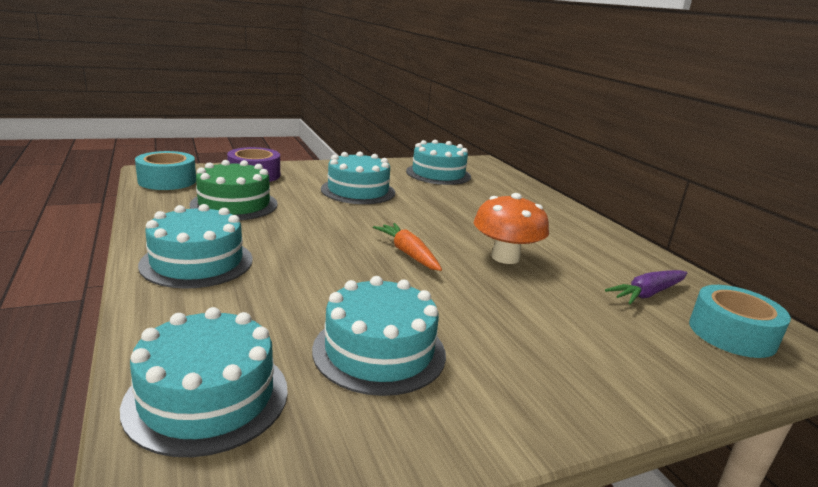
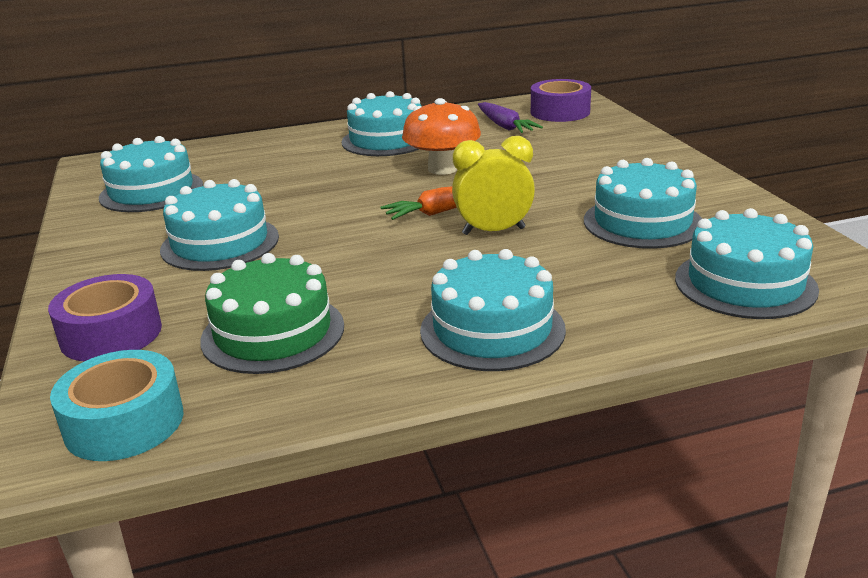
camera: 80 degrees left, 5 degrees up
turquoise tape [689,285,791,358] -> purple tape [531,79,591,122]
none -> turquoise cake [341,91,421,156]
none -> yellow clock [452,136,535,235]

